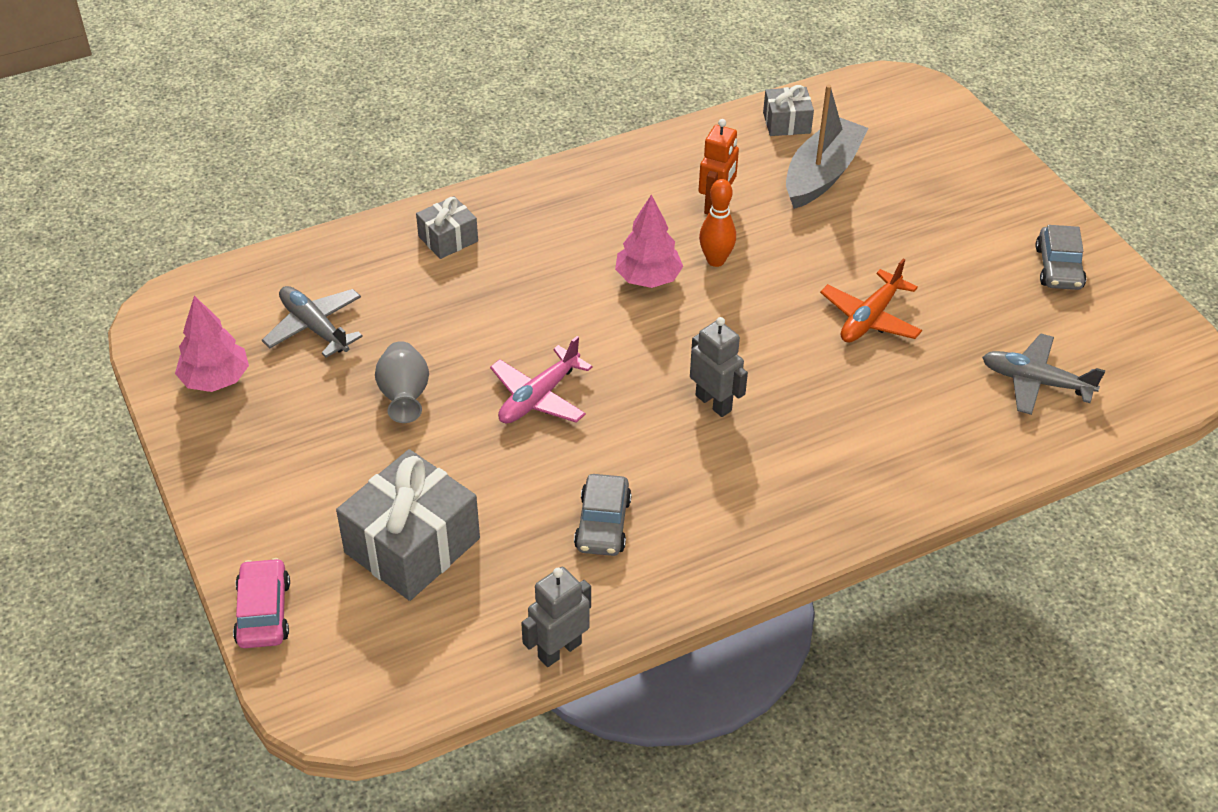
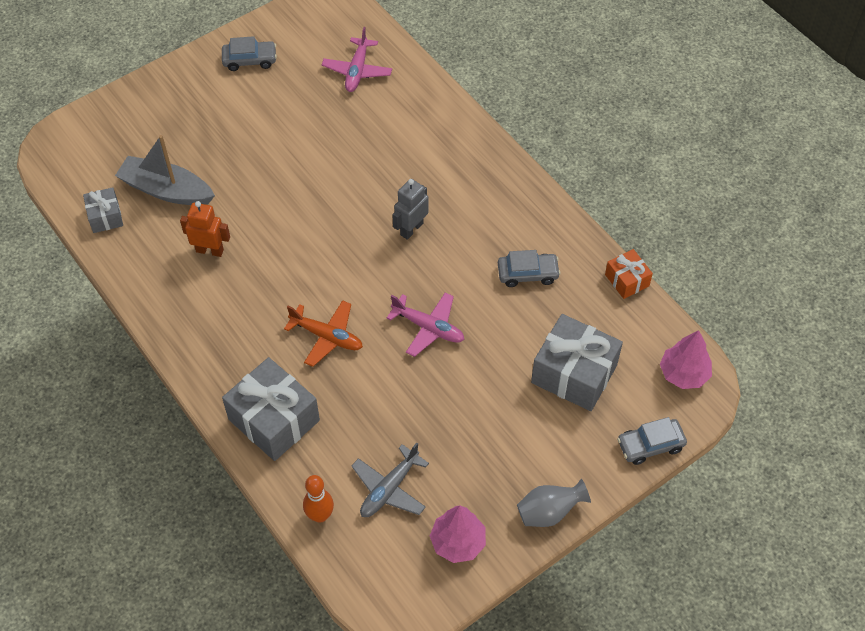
camera: 100 degrees left, 10 degrees up
pink car [233,558,290,648] -> grey car [617,417,687,465]
grey vase [375,341,429,423] -> grey vase moved to [517,479,591,527]
grey gift [416,196,478,259] -> grey gift [222,357,320,461], size x1.88
grey robot [521,567,591,667] -> orange gift [605,249,653,299]
pink tree [615,195,683,288] -> pink tree moved to [660,330,712,389]
orange bowling pin [699,179,736,267] -> orange bowling pin moved to [303,475,334,523]
orange plane [820,259,922,343] -> orange plane moved to [284,300,363,367]
grey plane [982,333,1105,415] -> pink plane [322,27,392,92]

